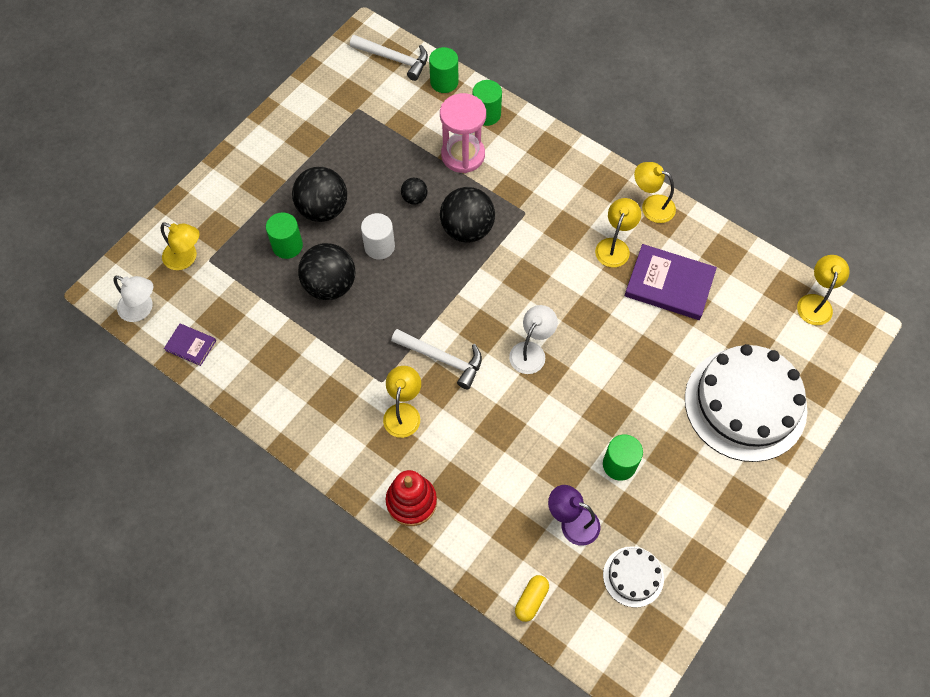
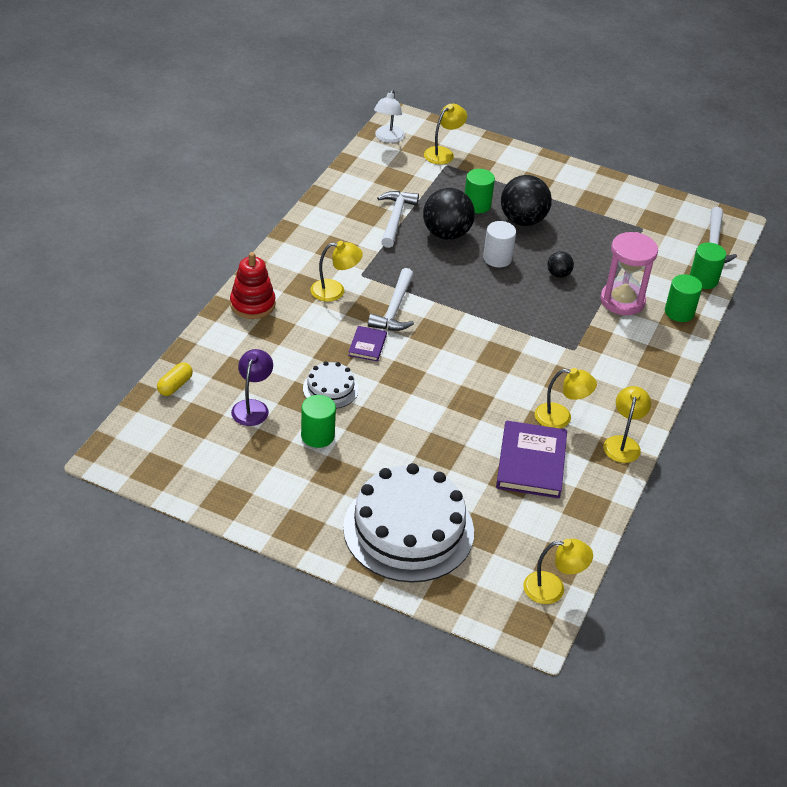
camera: 75 degrees right, 20 degrees down
yellow lamp [161,223,199,270] -> yellow lamp turned 150 degrees counterclockwise [424,104,467,165]
purple book [164,323,216,366] -> purple book moved to [348,326,387,362]
black ball [440,187,495,243] -> none
white lamp [509,305,558,374] -> none
yellow capsule [515,575,549,622] -> yellow capsule turned 75 degrees counterclockwise [157,362,193,396]
white cake [603,546,664,608] -> white cake moved to [303,361,358,409]
none -> white hammer [377,191,419,248]

